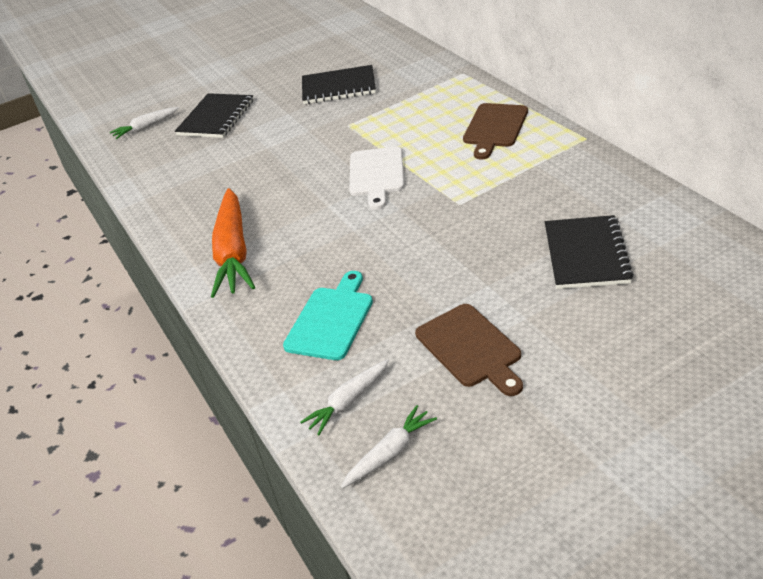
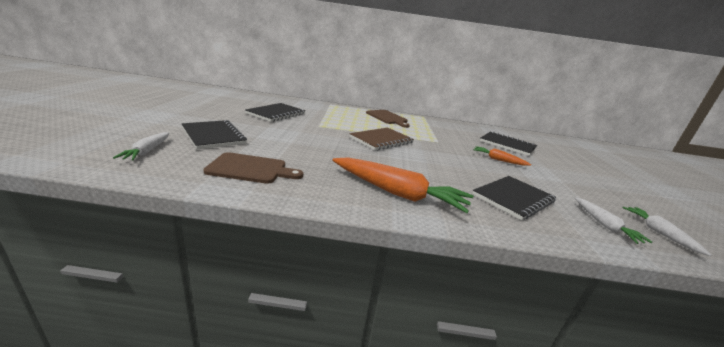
camera: 65 degrees left, 15 degrees down
turquoise cutting board [283,271,373,360] -> black notebook [473,176,556,220]
white cutting board [349,146,404,210] -> brown notebook [350,128,414,150]
brown cutting board [415,304,523,396] -> brown cutting board moved to [203,152,303,184]
none -> orange carrot [473,146,531,166]

